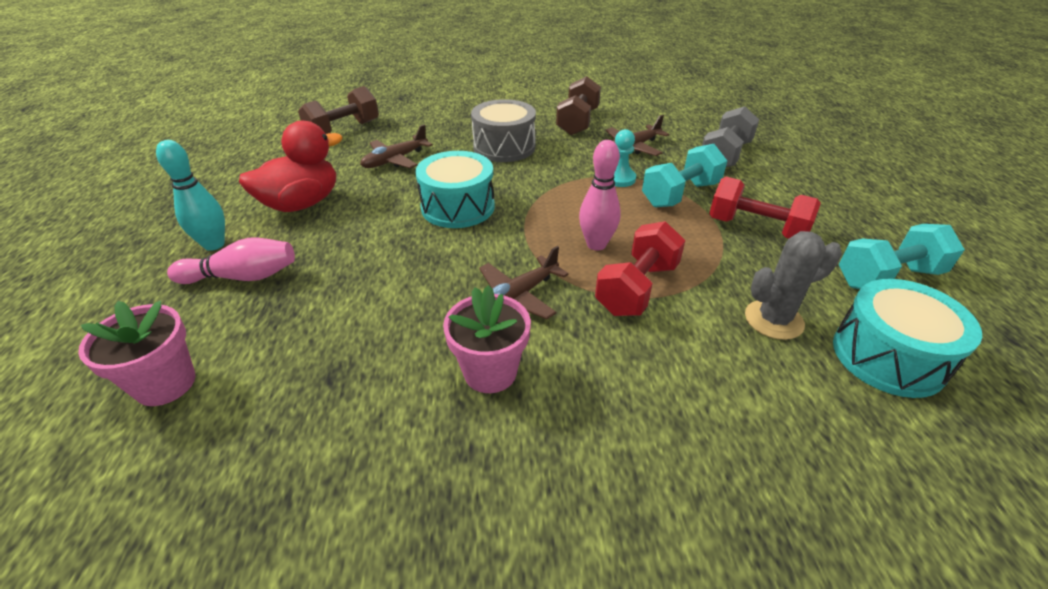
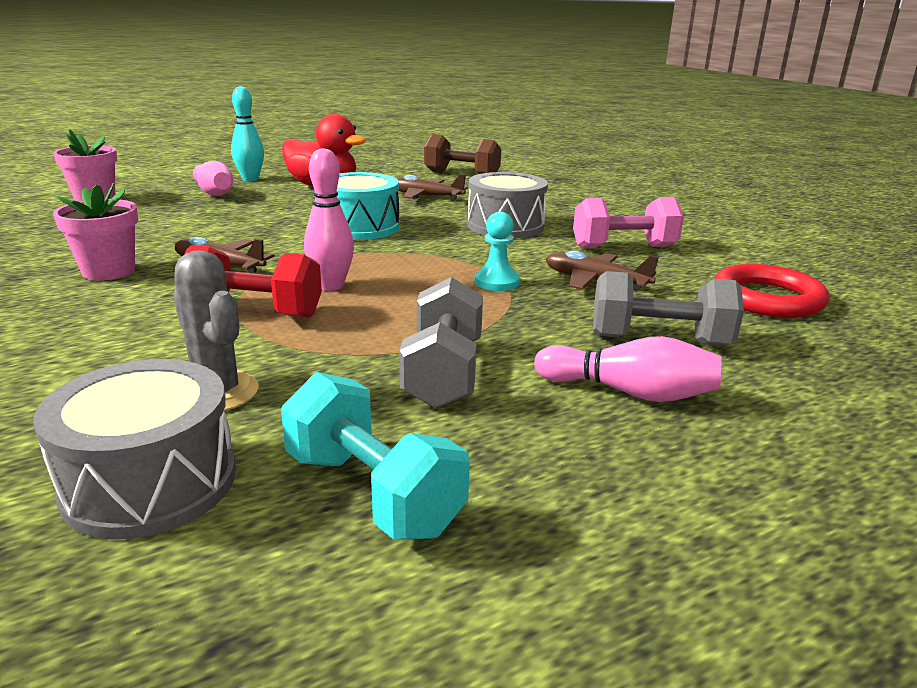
camera: 65 degrees right, 15 degrees down
brown dumbbell [556,76,601,135] -> pink dumbbell [573,197,684,249]
turquoise dumbbell [642,144,727,207] -> none
red dumbbell [709,177,821,239] -> grey dumbbell [399,277,483,409]
turquoise drum [833,279,982,398] -> grey drum [33,359,236,540]
none -> pink bowling pin [534,336,722,402]
none -> red ring [715,264,829,318]

